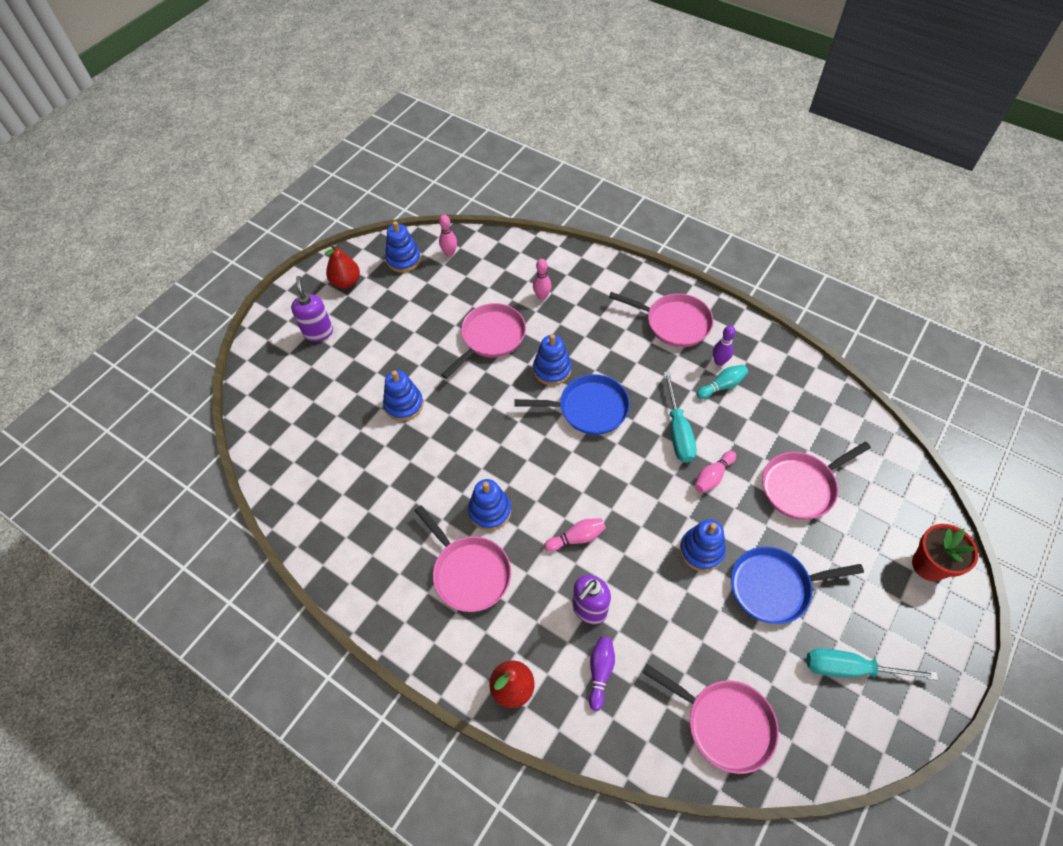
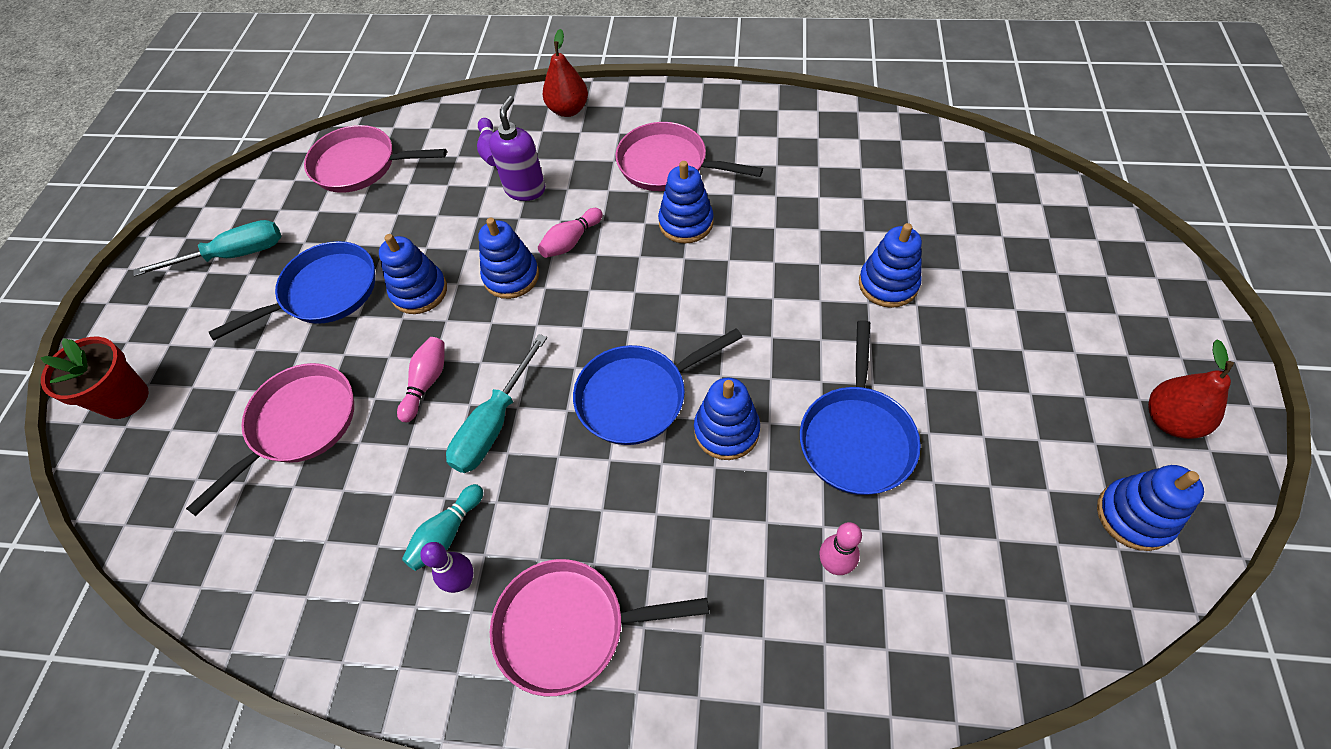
camera: 155 degrees right, 0 degrees up
purple soap dispenser [291,276,333,342] -> none
pink bowling pin [439,215,457,257] -> none
pink pan [441,303,526,379] -> blue pan [800,320,921,495]
turquoise screwdriver [663,371,697,463] -> turquoise screwdriver turned 120 degrees counterclockwise [446,334,547,473]
none -> blue stacking toy [478,218,539,299]

